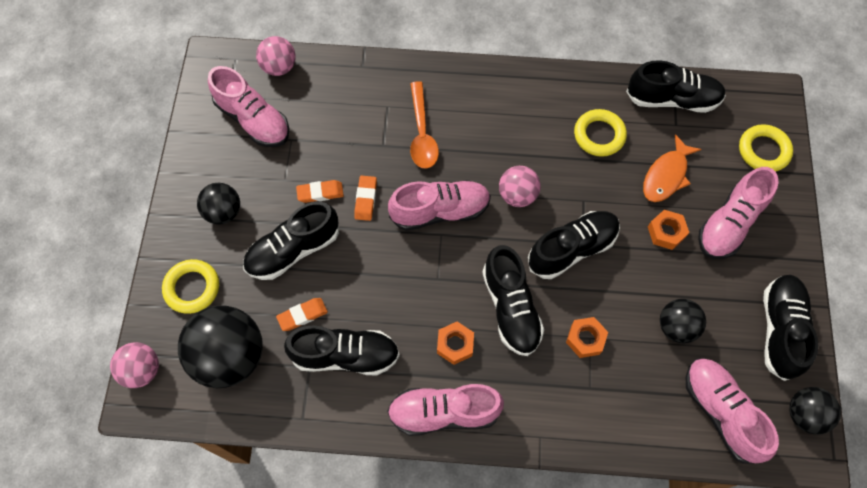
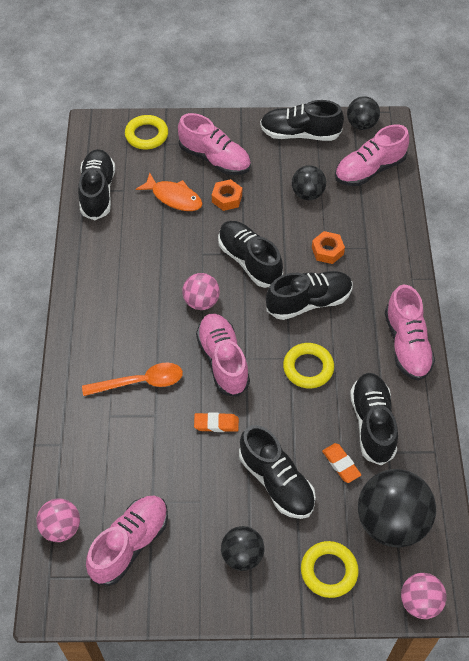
camera: 95 degrees left, 10 degrees down
orange eraser [296,180,344,203] -> none
orange nut [437,322,474,365] -> none
yellow ring [574,109,627,157] -> yellow ring moved to [283,343,334,388]

